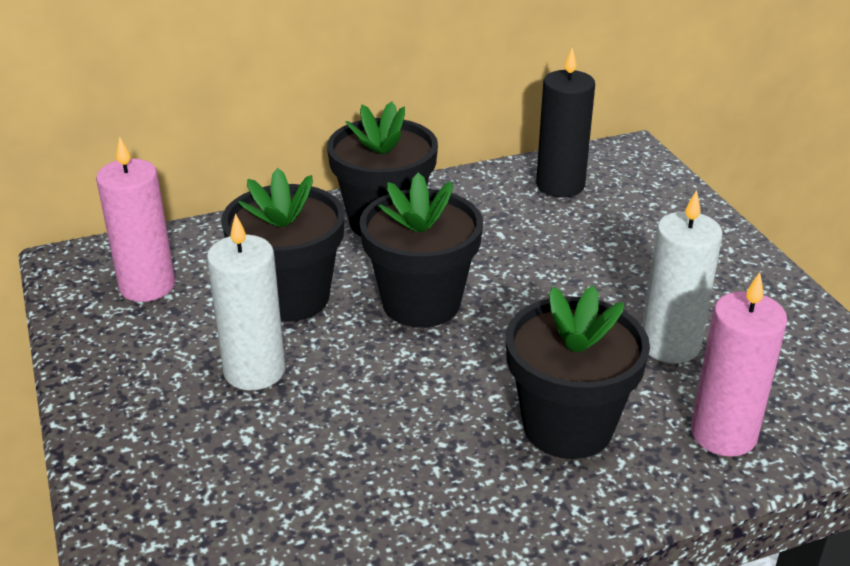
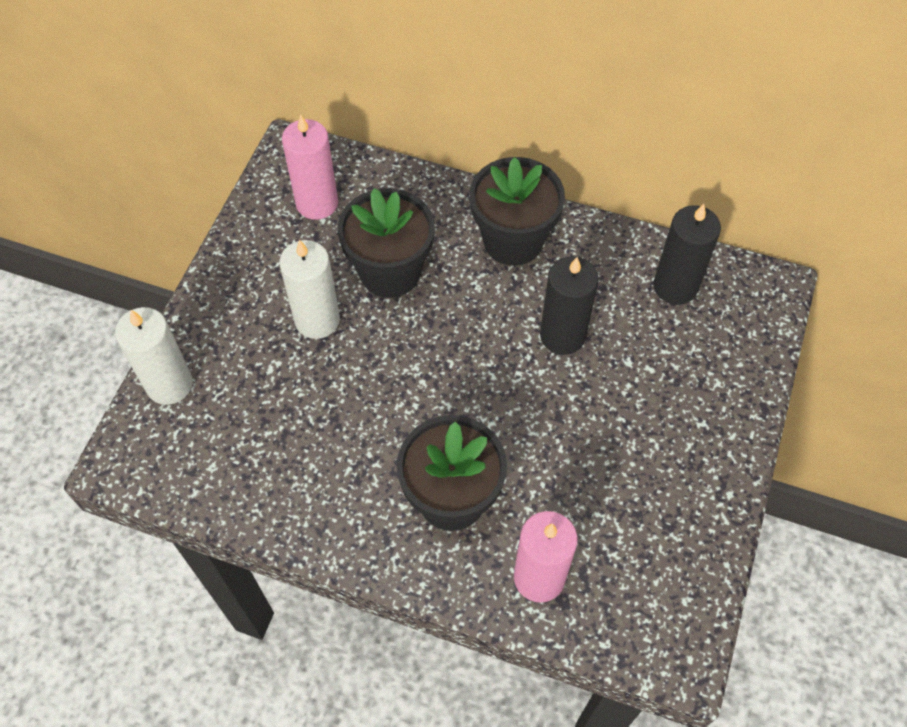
camera: 40 degrees right, 25 degrees up
black flower pot [359,173,483,327] -> none
white candle [642,190,723,364] -> white candle moved to [115,307,193,405]
none -> black candle [540,256,598,355]

